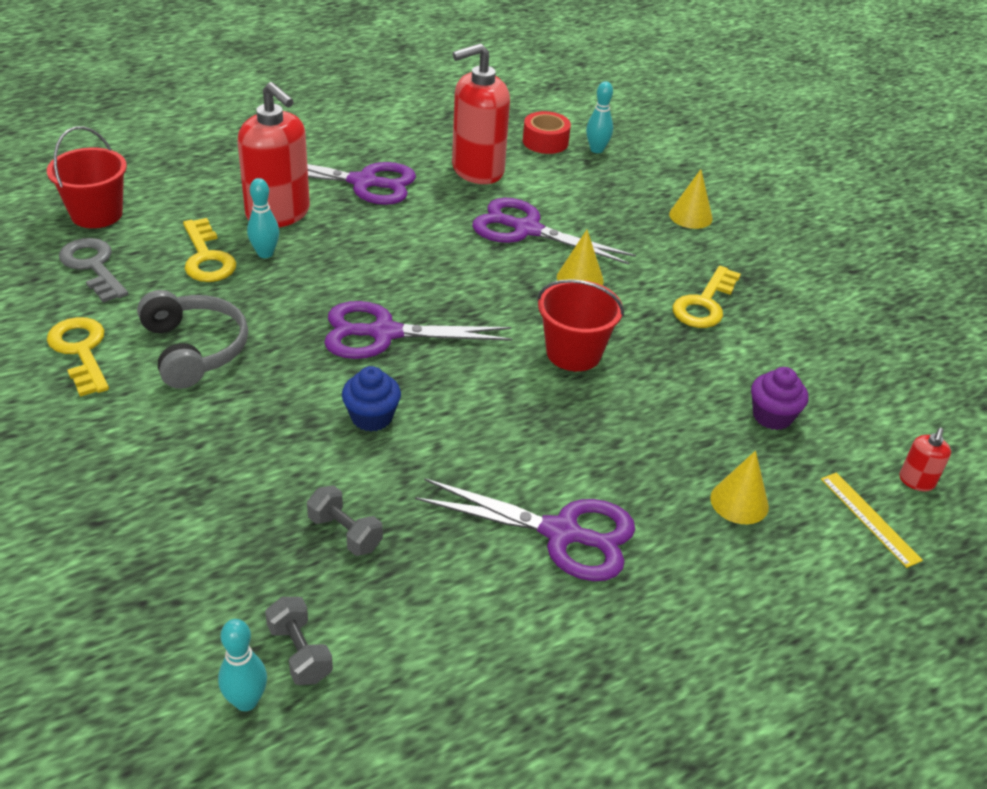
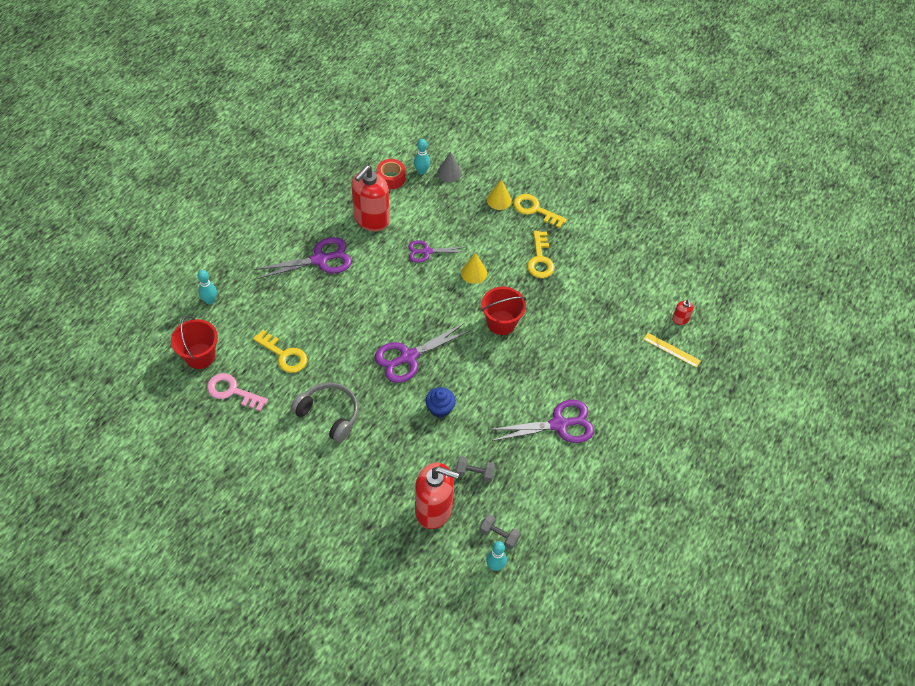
camera: 30 degrees left, 15 degrees up
yellow key [47,317,109,397] -> yellow key moved to [513,194,567,228]
grey key [59,238,128,303] -> pink key [207,373,268,411]
red soap dispenser [237,82,310,227] -> red soap dispenser moved to [415,463,459,529]
turquoise bowling pin [247,178,279,258] -> turquoise bowling pin moved to [197,270,217,305]
purple scissors [472,198,636,265] -> purple scissors [408,240,466,263], size x0.62
yellow cone [710,451,769,524] -> none
purple cupcake [751,367,808,430] -> none
none -> grey cone [437,152,462,182]

